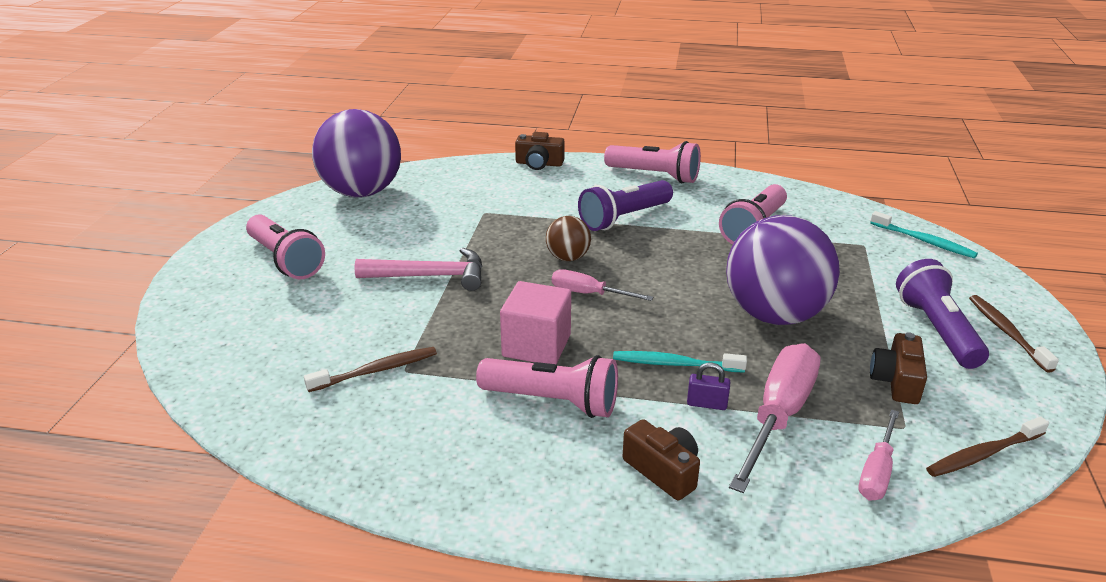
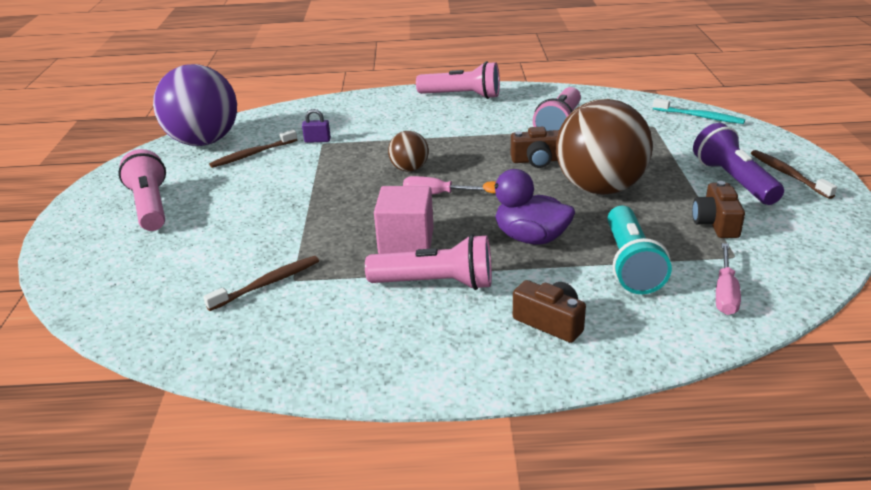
camera: 10 degrees left, 0 degrees up
pink flashlight [246,215,325,279] -> pink flashlight turned 150 degrees counterclockwise [118,149,166,231]
pink hammer [354,248,482,291] -> none
brown camera [515,132,565,170] -> brown camera moved to [511,127,559,168]
purple flashlight [578,180,673,231] -> none
turquoise toothbrush [613,351,747,373] -> purple duck [483,169,575,245]
purple padlock [687,363,730,410] -> purple padlock moved to [302,109,331,143]
purple ball [726,215,840,325] -> brown ball [556,99,653,195]
pink screwdriver [729,343,820,493] -> turquoise flashlight [607,206,672,294]
brown toothbrush [926,417,1049,477] -> brown toothbrush moved to [209,130,297,168]

